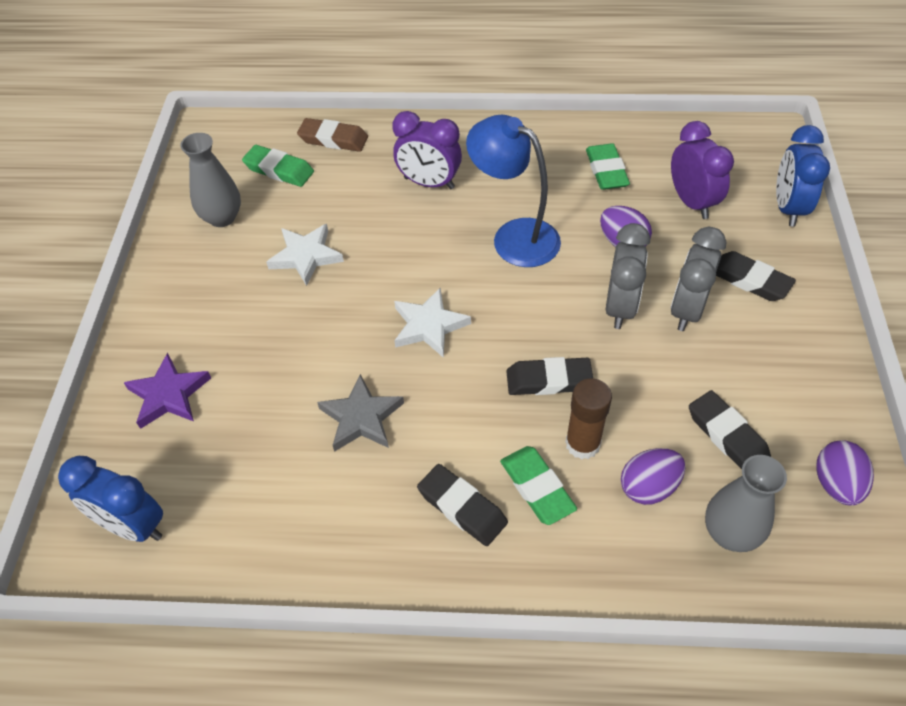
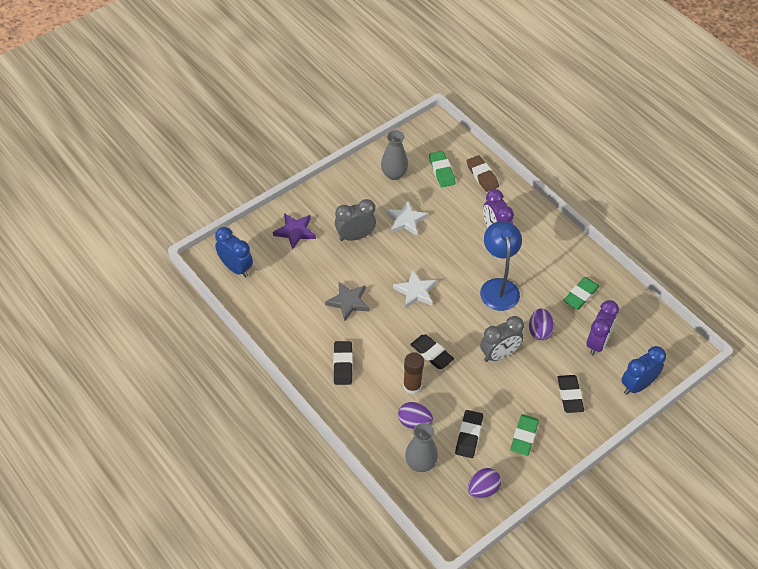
camera: 45 degrees right, 0 degrees up
blue clock [58,456,163,542] -> blue clock turned 150 degrees clockwise [215,227,253,277]
green eraser [500,446,577,525] -> green eraser moved to [510,414,539,456]
grey clock [671,227,726,331] -> grey clock moved to [335,199,376,241]

